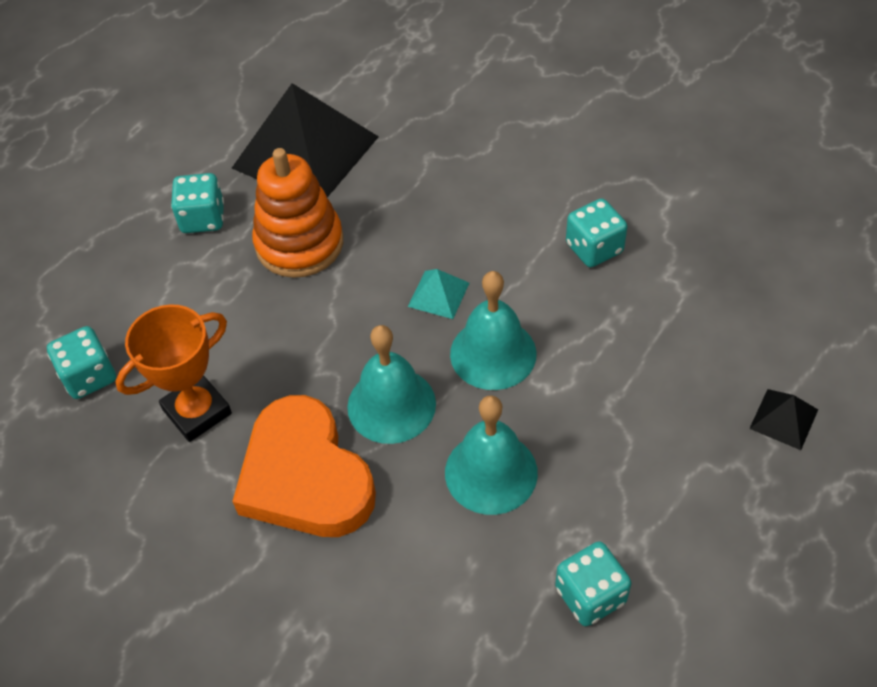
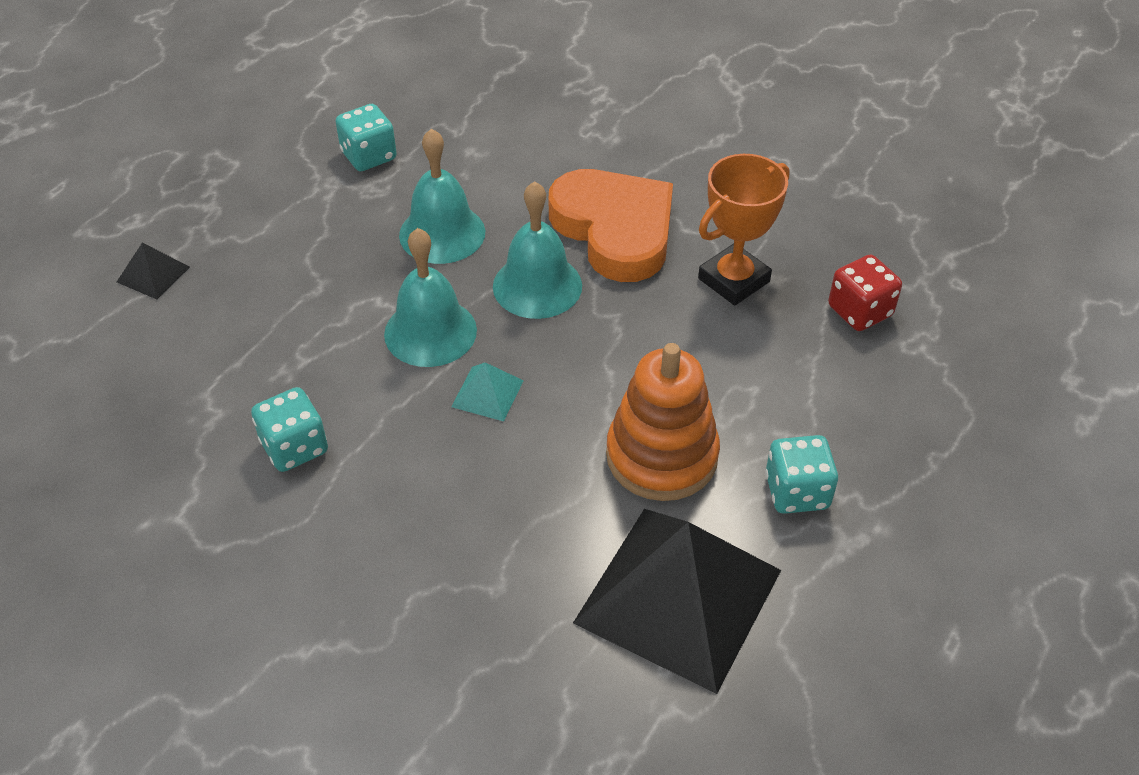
camera: 175 degrees right, 5 degrees down
turquoise dice [47,326,116,399] -> red dice [828,255,902,331]

